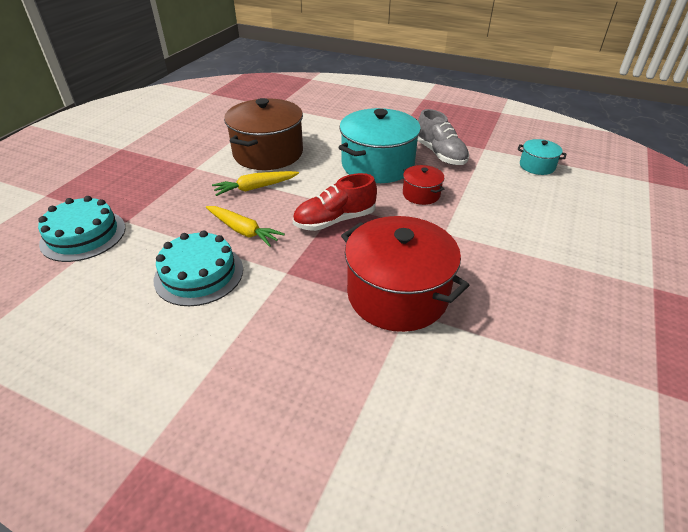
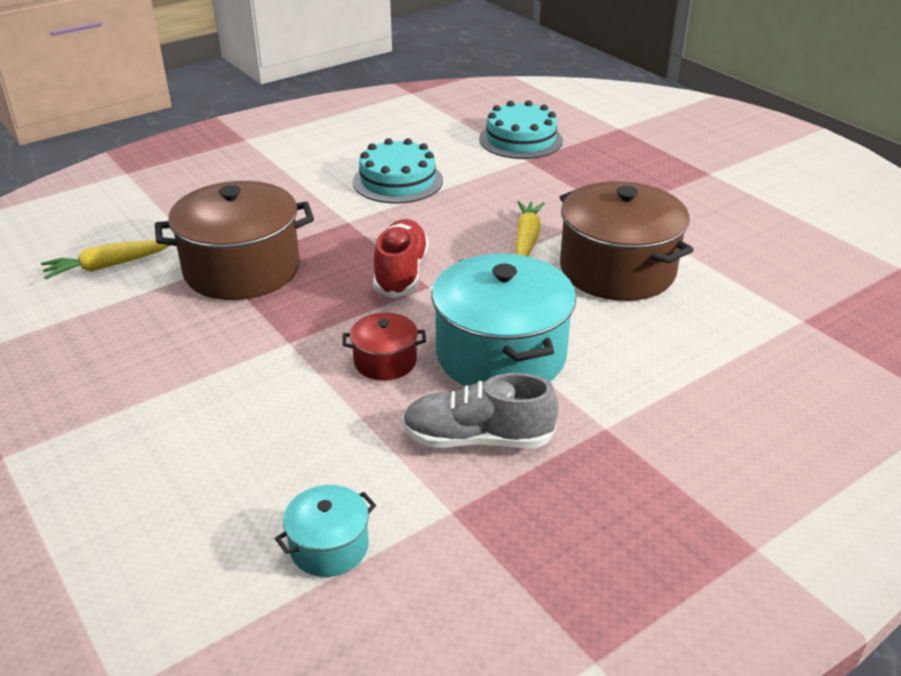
camera: 120 degrees right, 5 degrees down
yellow carrot [206,206,285,247] -> yellow carrot moved to [41,240,170,279]
red pot [341,216,469,332] -> brown pot [155,181,314,300]

